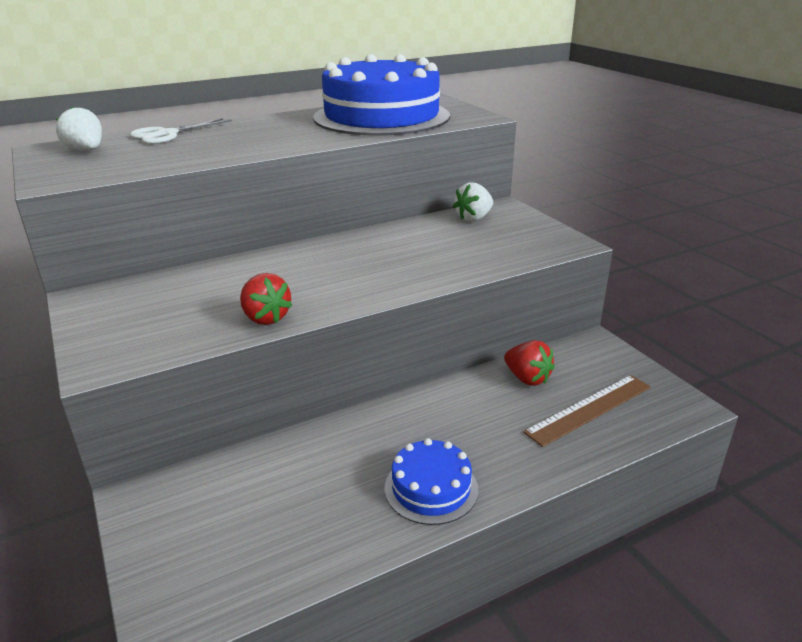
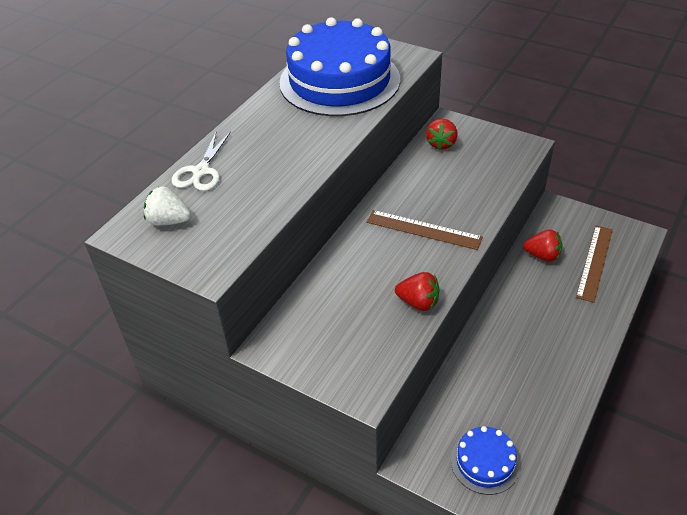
camera: 30 degrees left, 15 degrees up
blue cake [385,438,478,525] -> blue cake moved to [451,426,520,495]
white strawberry [453,182,493,222] -> red strawberry [426,119,458,150]
none -> brown ruler [367,210,483,250]

